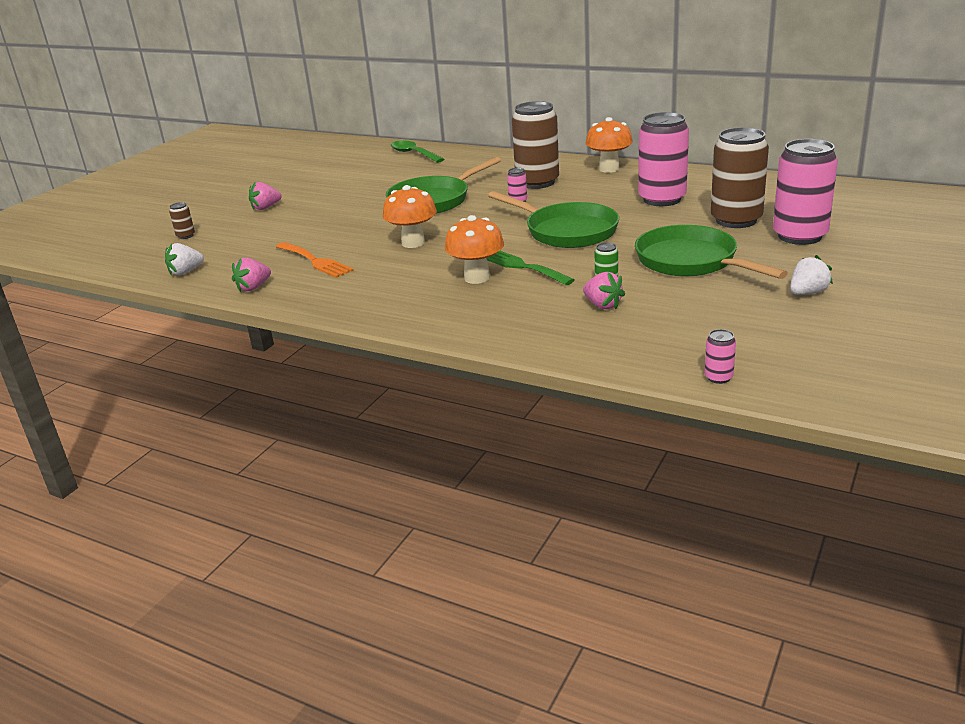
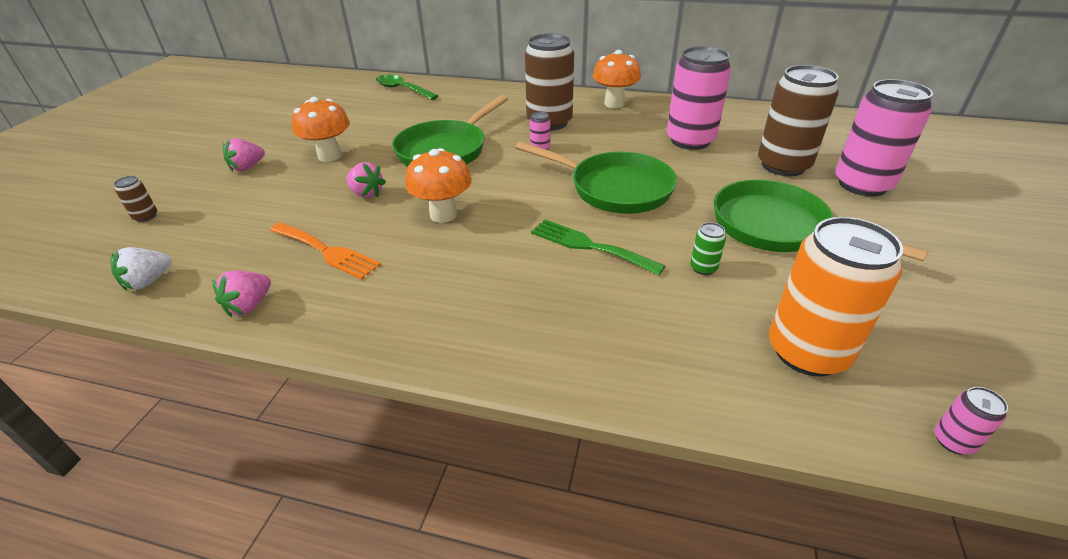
camera: 15 degrees left, 10 degrees up
orange mushroom [445,215,504,284] -> orange mushroom moved to [292,97,350,162]
pink strawberry [583,272,625,309] -> pink strawberry moved to [347,162,386,198]
white strawberry [790,255,833,295] -> none
none -> orange can [769,217,903,377]

